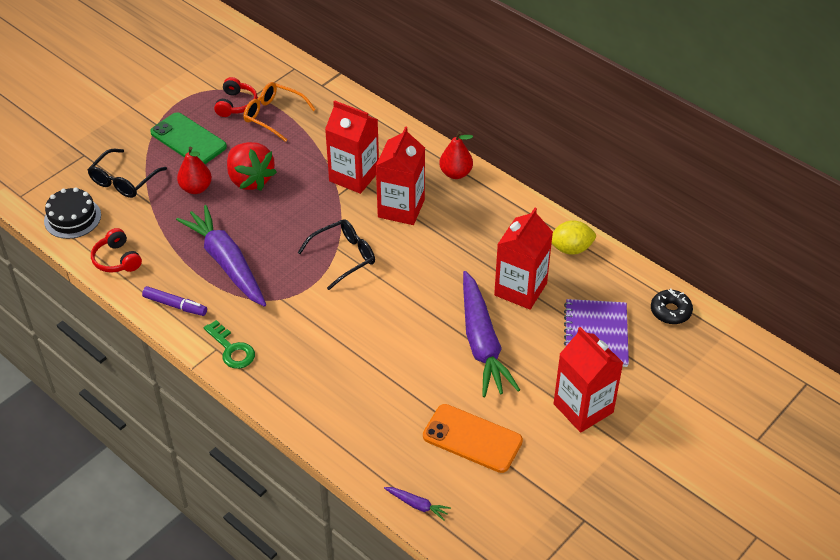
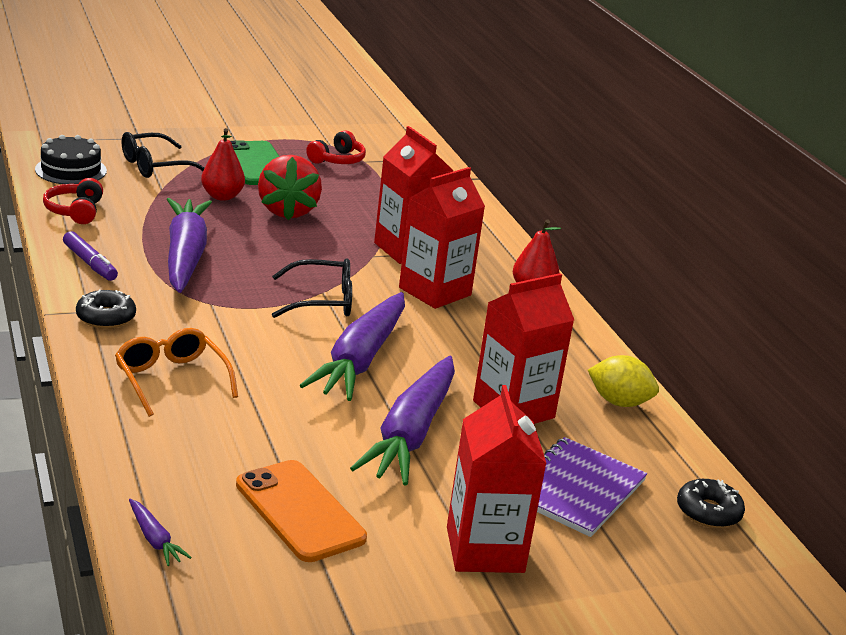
camera: 25 degrees right, 20 degrees down
green key [204,320,255,369] -> black donut [76,290,136,329]
orange glasses [244,82,316,142] -> orange glasses moved to [115,328,238,417]
none -> purple carrot [300,292,405,401]

